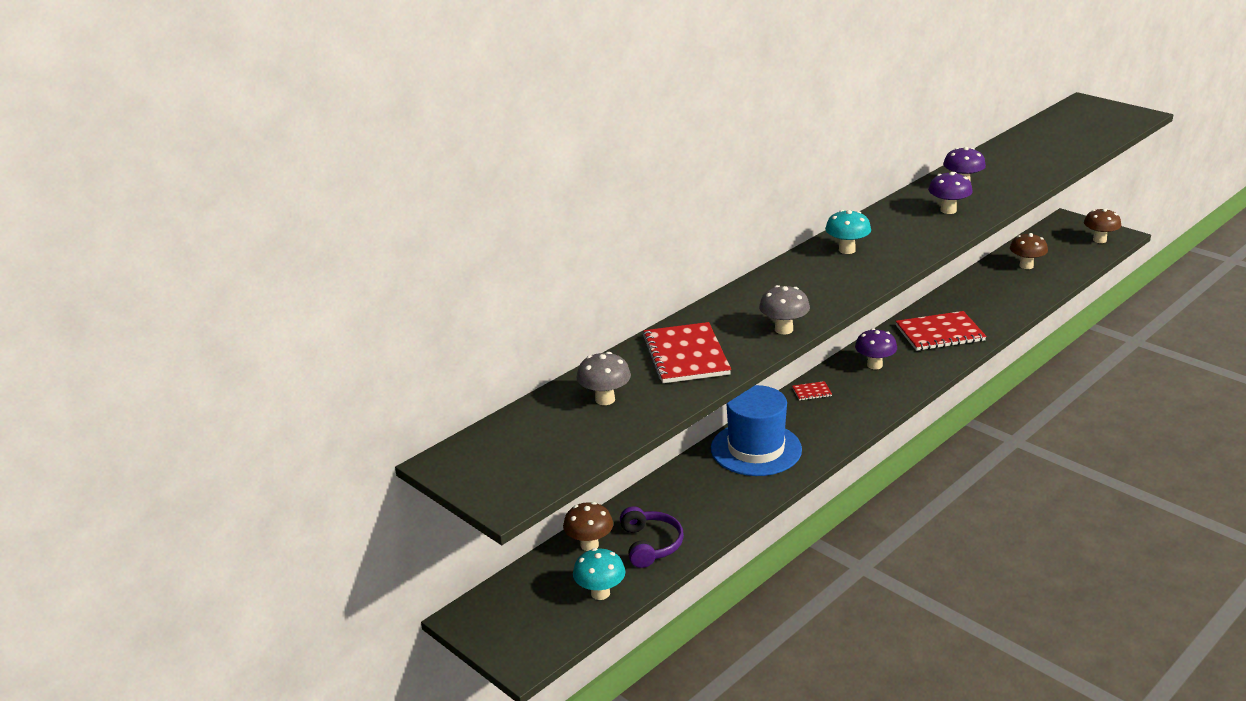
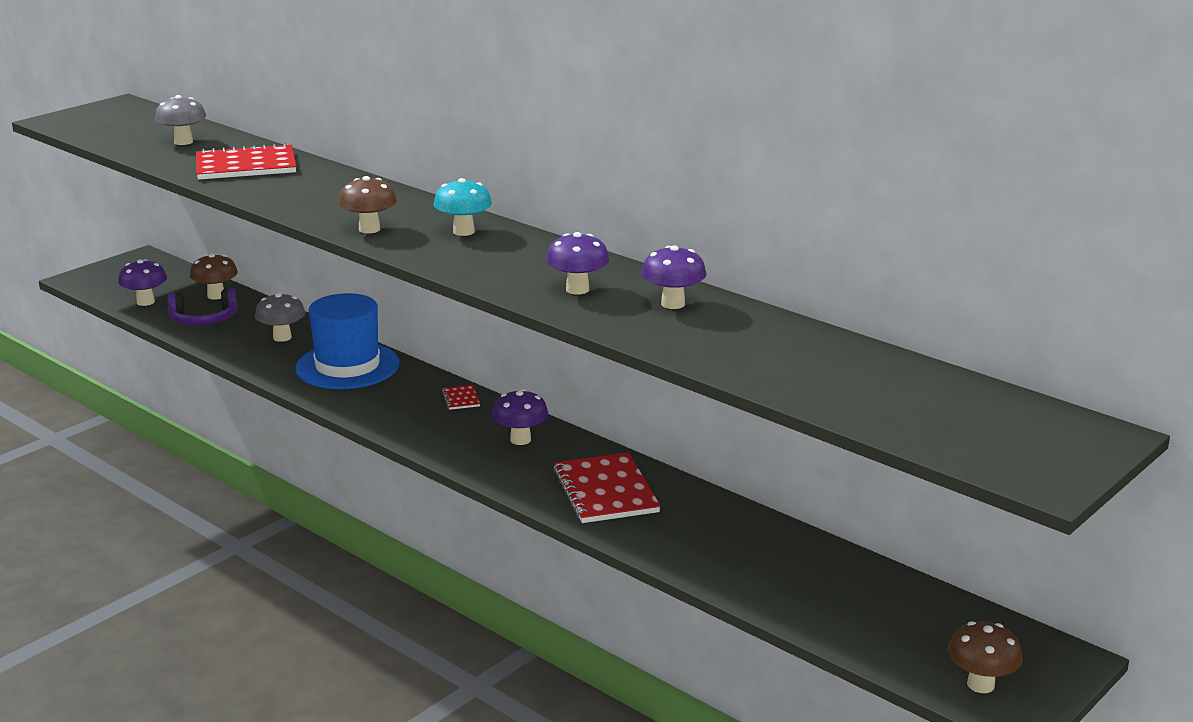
camera: 85 degrees right, 5 degrees down
turquoise mushroom [573,548,625,600] -> purple mushroom [118,259,167,306]
grey mushroom [759,285,810,334] -> grey mushroom moved to [255,293,305,342]
brown mushroom [1010,233,1048,269] -> brown mushroom moved to [338,176,397,233]

